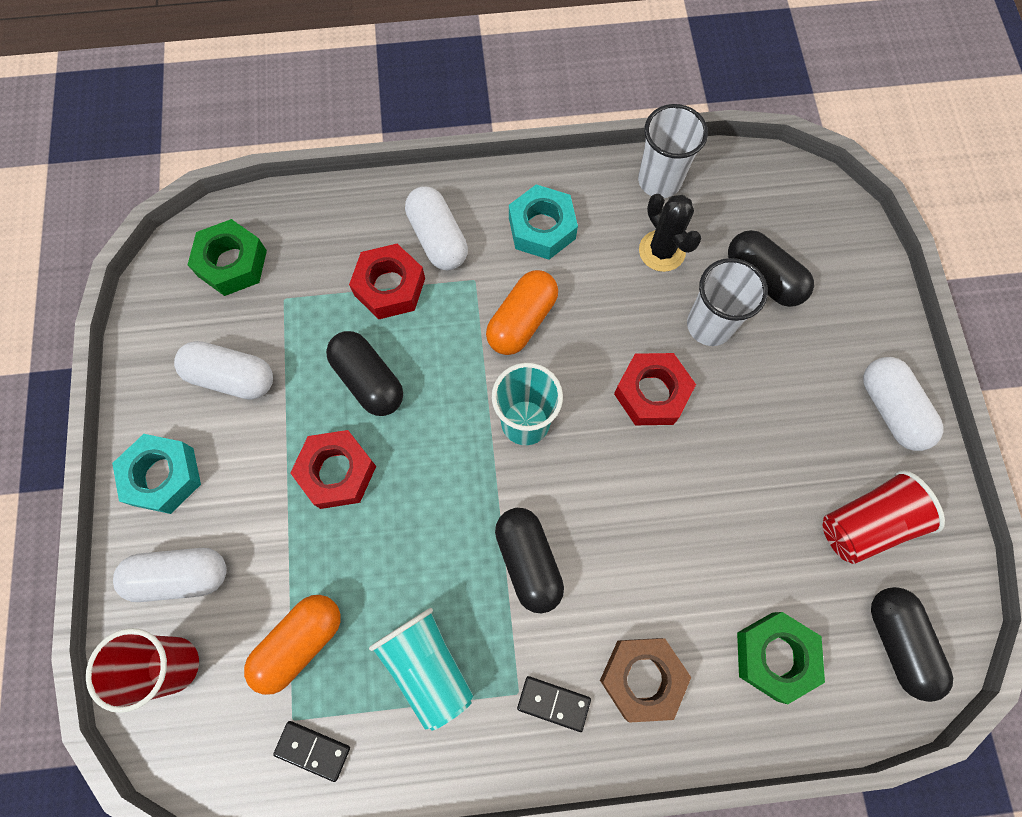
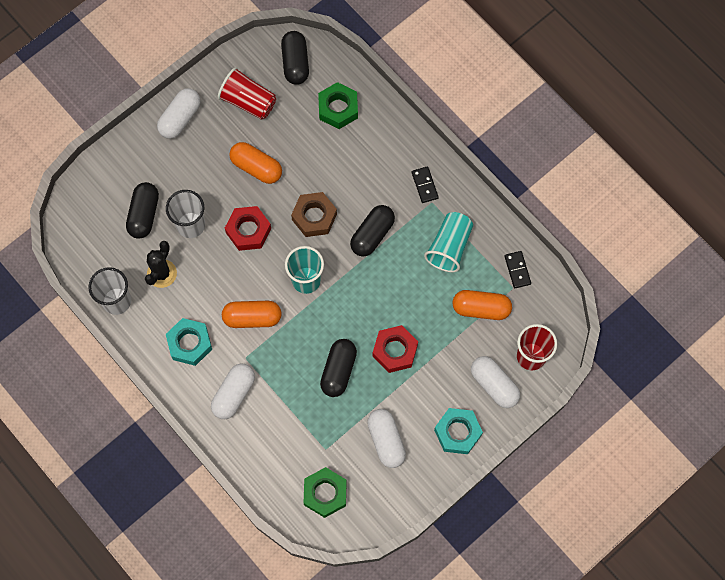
camera: 125 degrees left, 0 degrees up
red nut [349,244,425,319] -> none
brown nut [600,638,691,723] -> brown nut moved to [291,192,337,237]
black capsule [871,587,953,702] -> black capsule turned 45 degrees counterclockwise [281,31,309,85]
none -> orange capsule [229,142,282,184]

